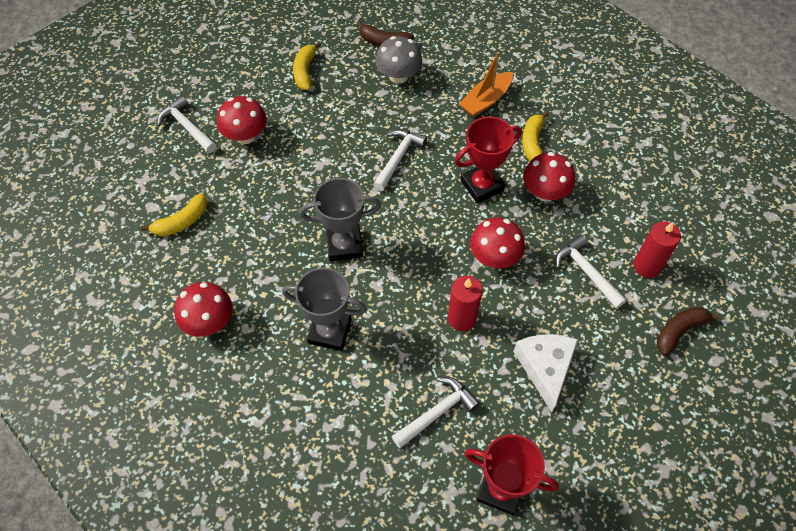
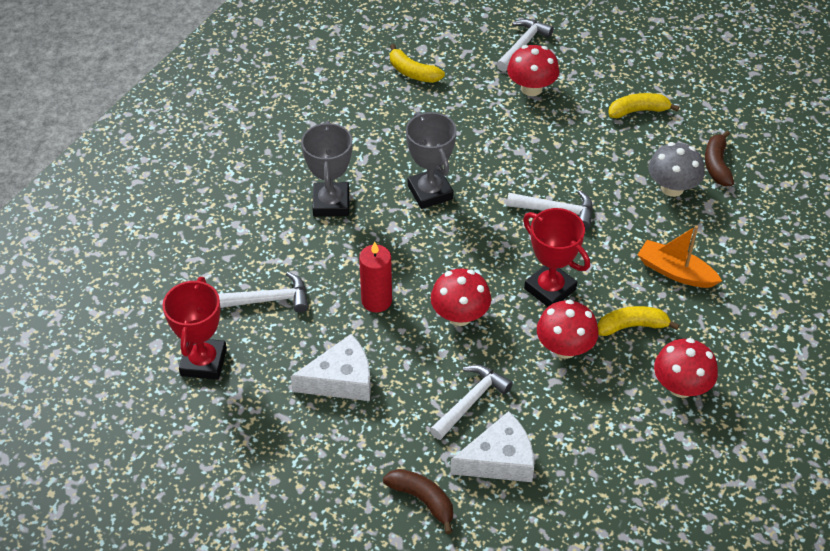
camera: 75 degrees right, 10 degrees down
red mushroom [174,282,232,337] -> red mushroom moved to [654,338,718,398]
white hammer [391,377,480,448] -> white hammer turned 45 degrees counterclockwise [218,272,308,313]
red candle [633,221,681,278] -> white cheese [450,411,534,482]

